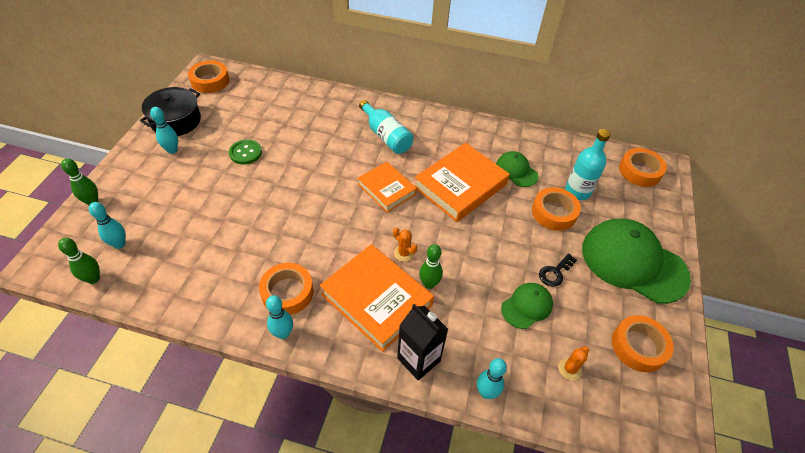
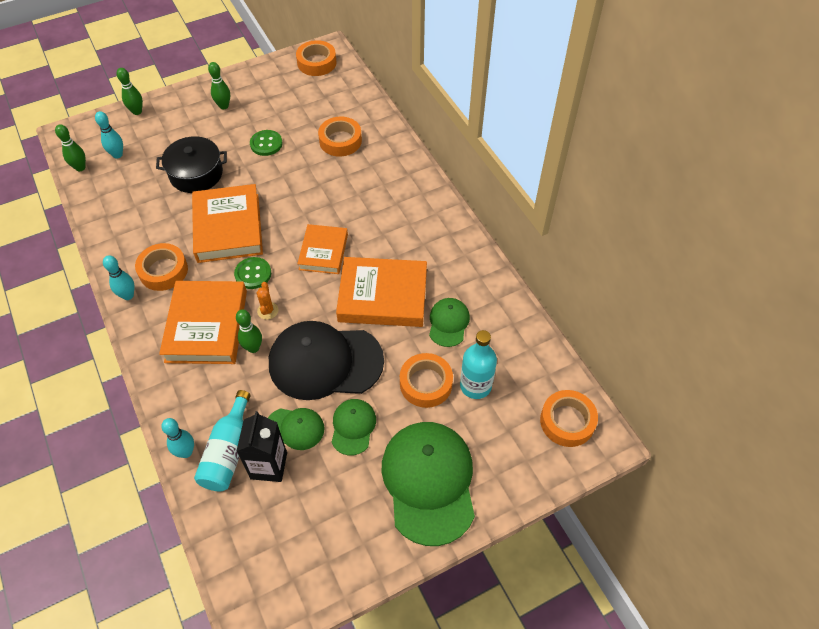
camera: 50 degrees right, 5 degrees up
black pot [140,87,201,136] -> black pot moved to [156,136,227,193]
turquoise bowling pin [150,107,178,154] -> green bowling pin [208,62,230,110]
turquoise bottle [359,100,414,154] -> turquoise bottle moved to [194,390,251,492]
black carton [397,304,448,380] -> black carton moved to [237,411,287,482]
black key [539,253,577,287] -> green cap [332,399,376,455]
orange cactus [558,346,589,381] -> none
orange tape [612,315,674,372] -> orange tape moved to [318,117,362,157]
none -> orange book [192,184,263,263]
none -> green button [234,257,271,289]
none -> black cap [269,321,384,400]

